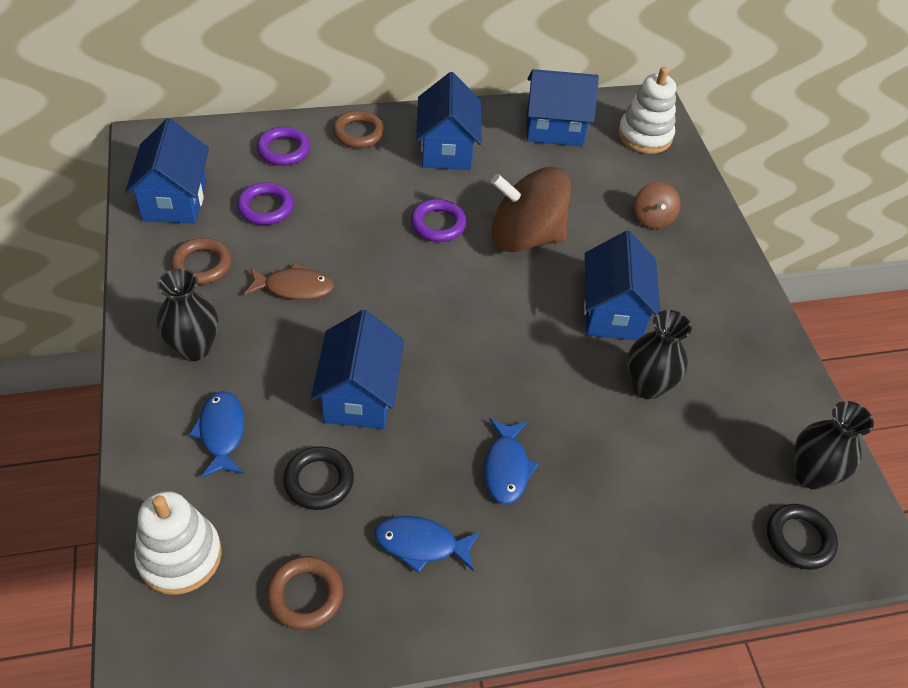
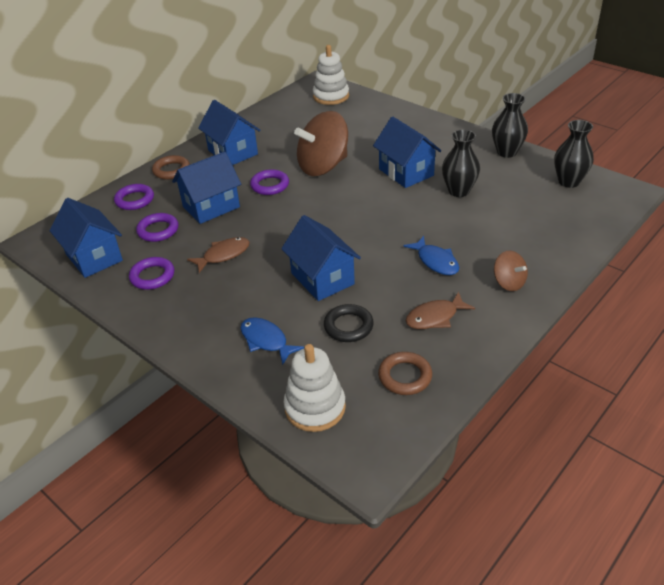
camera: 30 degrees left, 10 degrees down
black vase [156,268,218,361] -> black vase moved to [492,93,528,158]
brown ring [171,238,232,285] -> purple ring [129,257,174,290]
blue fish [374,516,480,573] -> brown fish [406,292,475,329]
blue house [527,69,599,146] -> blue house moved to [172,152,241,224]
brown spinning top [634,182,680,229] -> brown spinning top moved to [494,251,528,291]
black ring [767,504,838,570] -> none

